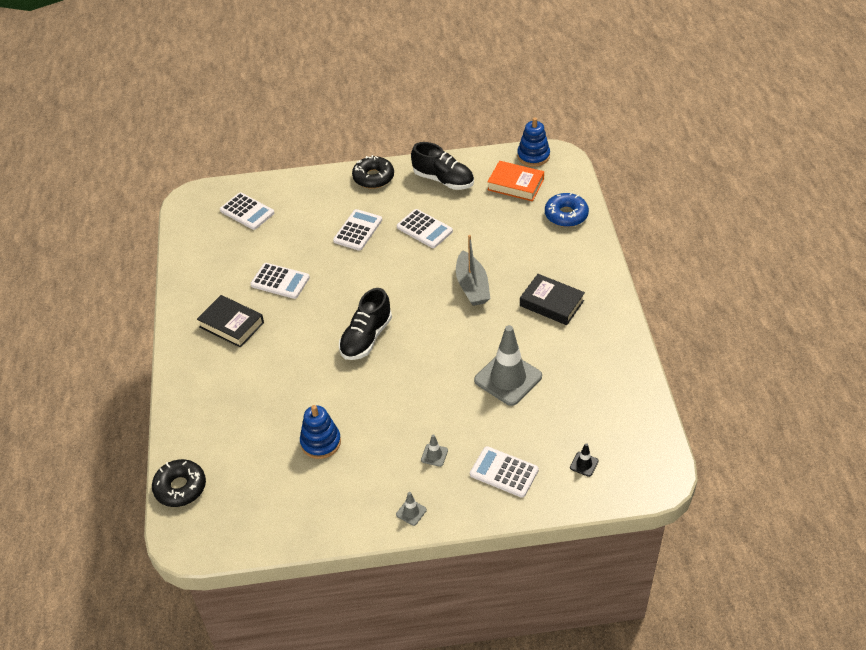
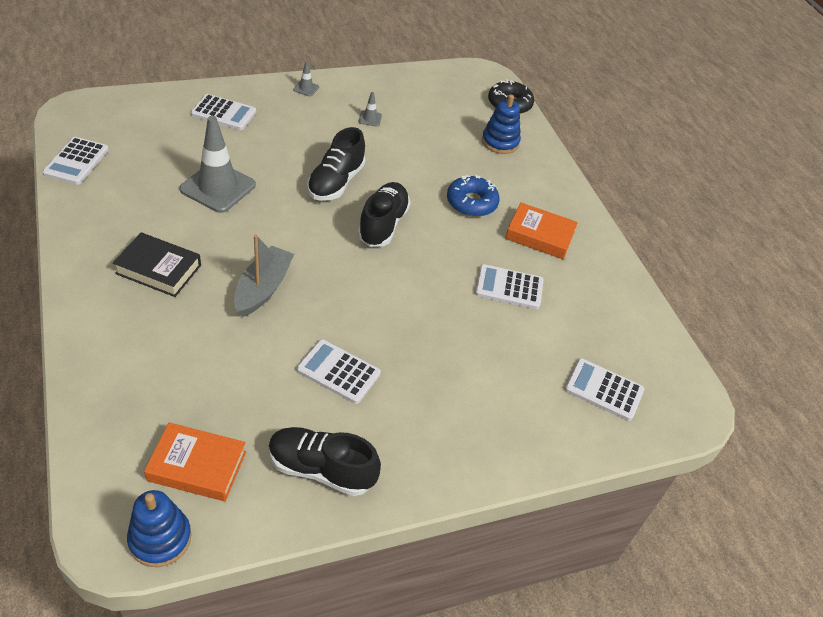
camera: 160 degrees right, 0 degrees up
black book [197,295,264,348] -> orange book [505,202,578,259]
blue stacking toy [300,405,341,459] -> blue stacking toy moved to [482,95,521,154]
white calculator [333,209,382,251] -> white calculator moved to [43,137,109,185]
black donut [352,155,394,189] -> none
grey traffic cone [421,434,448,467] -> grey traffic cone moved to [359,92,382,127]
grey boat [456,235,490,306] -> grey boat turned 45 degrees clockwise [234,235,294,317]
blue donut [545,192,589,227] -> blue donut moved to [447,175,500,217]
black traffic cone [570,443,599,477] -> none
none -> black shoe [307,127,365,201]

